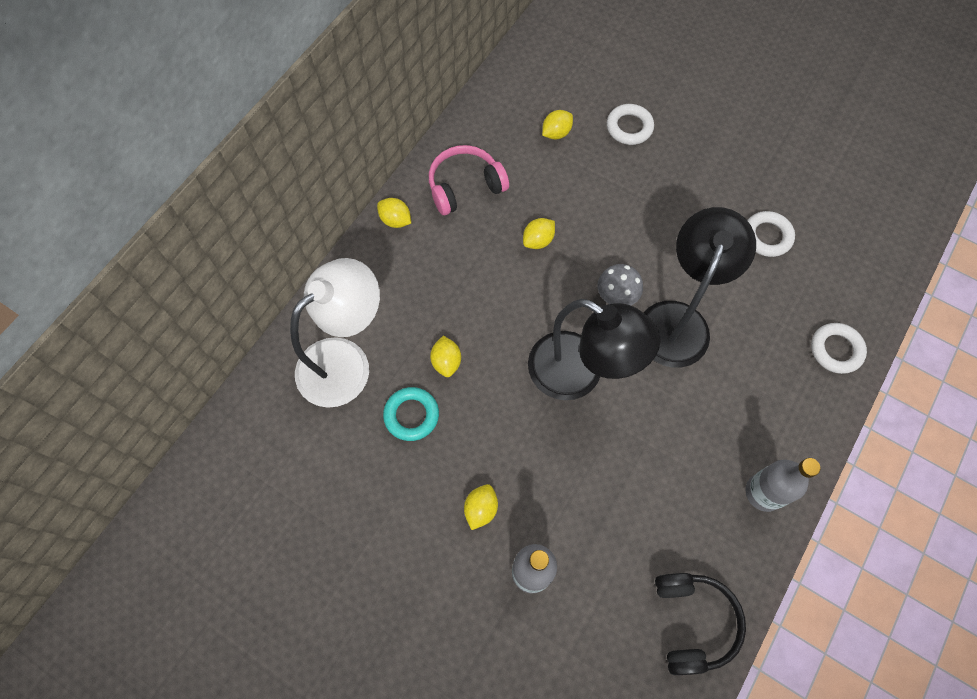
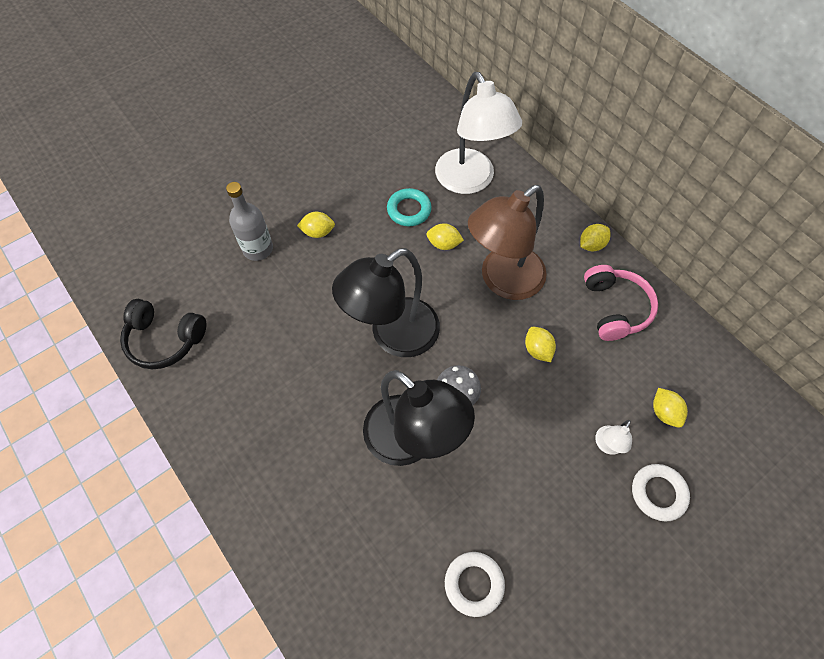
camera: 110 degrees right, 5 degrees down
yellow lemon [464,484,498,530] -> yellow lemon turned 45 degrees counterclockwise [297,212,335,238]
grey bottle [745,458,820,512] -> none
white ring [811,323,867,374] -> none
none -> brown lamp [468,185,547,300]
none -> white lamp [595,420,632,455]

